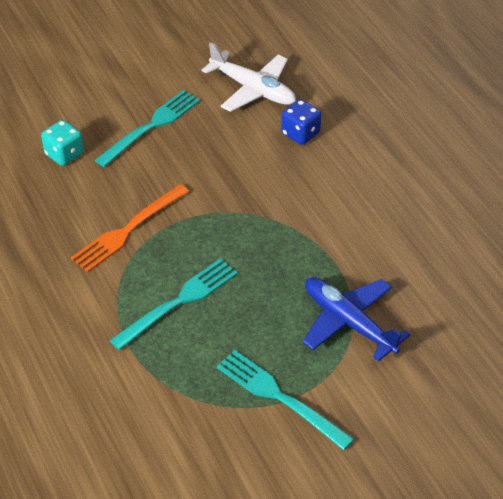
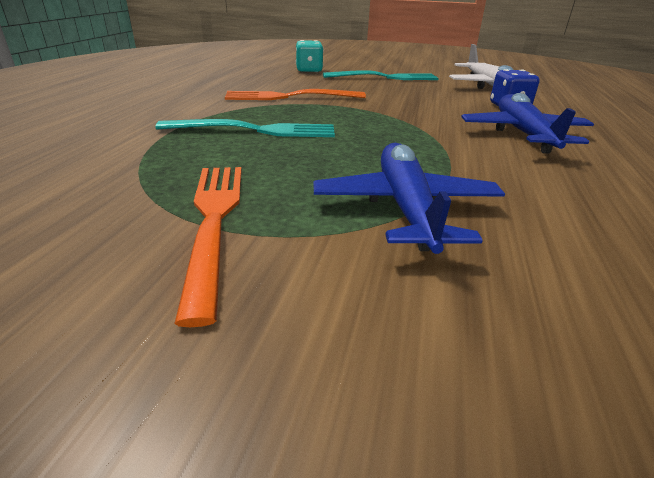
camera: 40 degrees right, 15 degrees down
turquoise fork [217,350,354,450] -> orange fork [174,167,242,327]
none -> blue plane [461,93,594,154]

